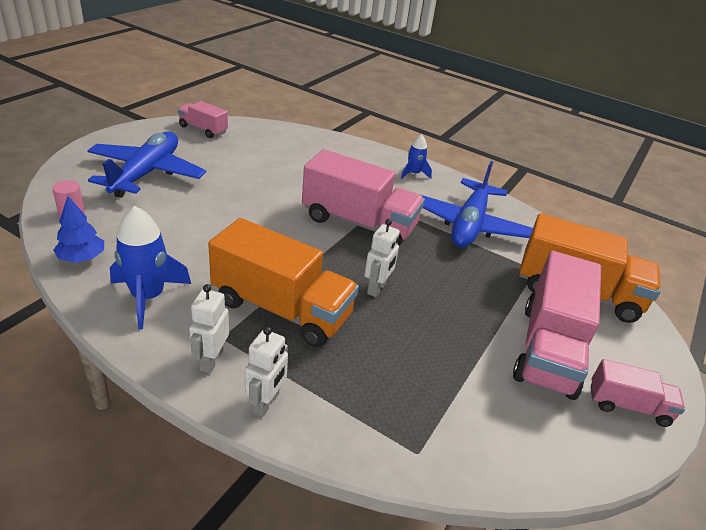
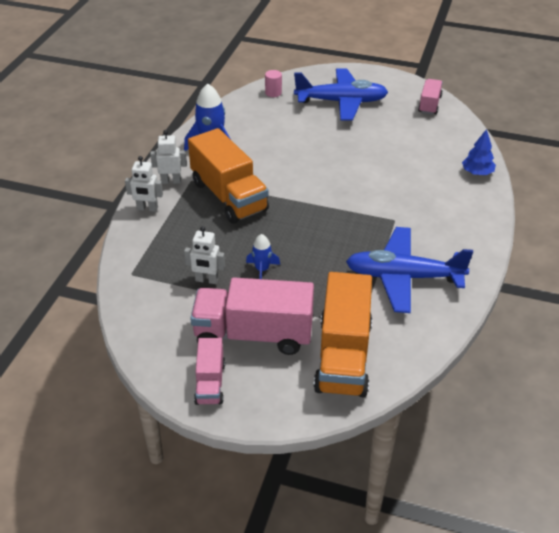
camera: 80 degrees right, 5 degrees up
blue tree [53,196,104,263] -> blue tree moved to [462,129,496,175]
orange truck [208,218,359,347] -> orange truck turned 45 degrees counterclockwise [188,128,269,224]
pink truck [302,149,425,246] -> none
white robot [364,219,400,297] -> white robot moved to [184,226,225,284]
blue rocket [401,134,432,179] -> blue rocket moved to [246,234,280,279]

